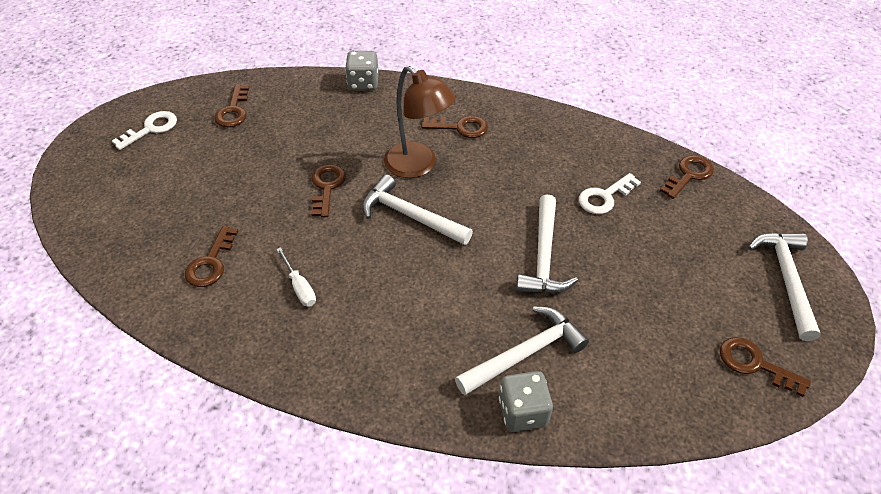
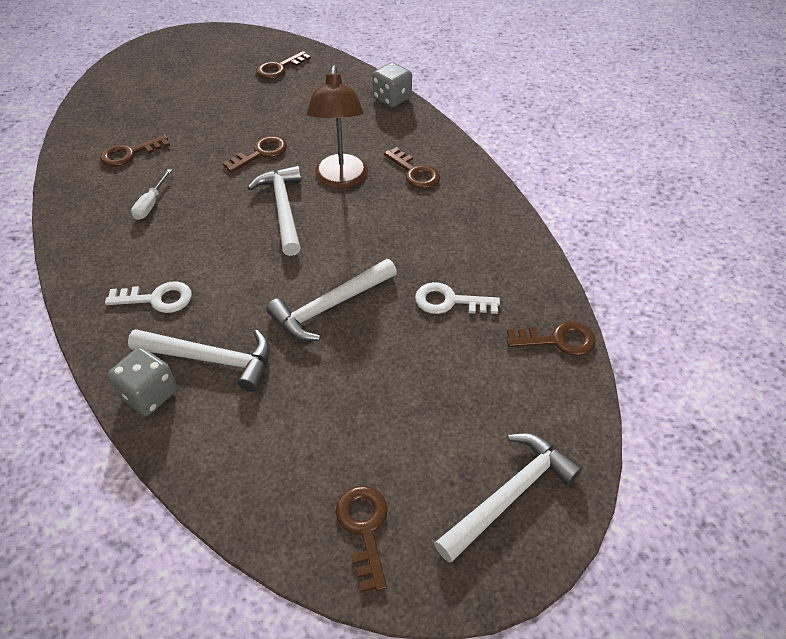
camera: 45 degrees right, 0 degrees up
white key [112,111,177,150] -> white key moved to [105,281,192,313]

